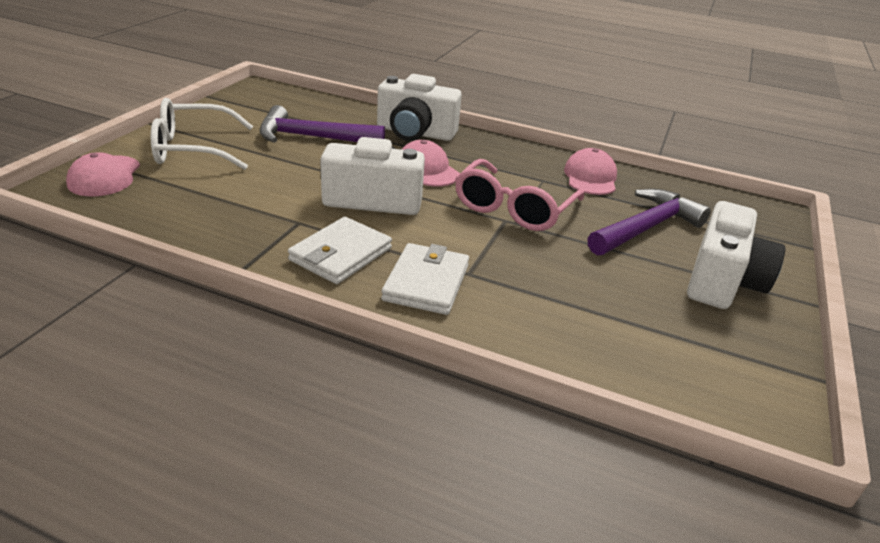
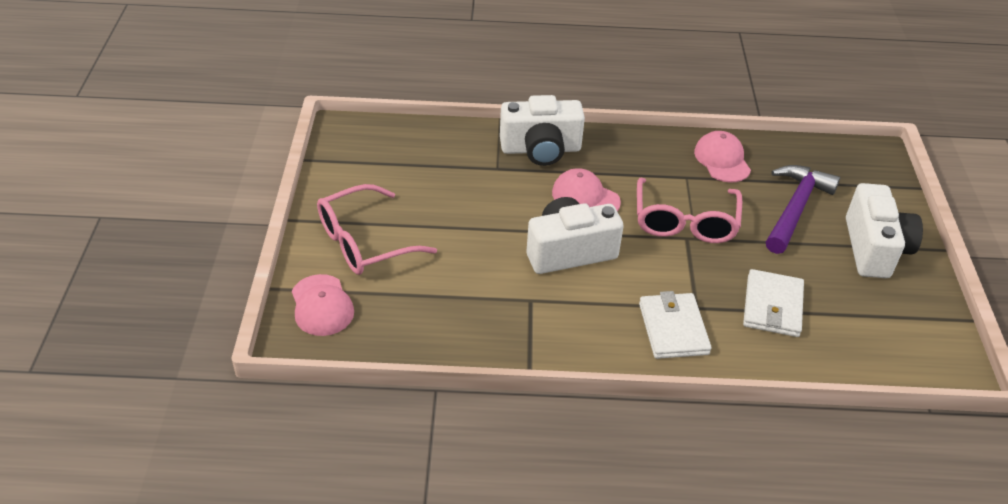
camera: 20 degrees left, 10 degrees up
white glasses [151,98,253,170] -> pink glasses [317,184,437,275]
purple hammer [259,105,385,143] -> none
white wallet [288,217,392,284] -> white wallet moved to [743,269,804,337]

